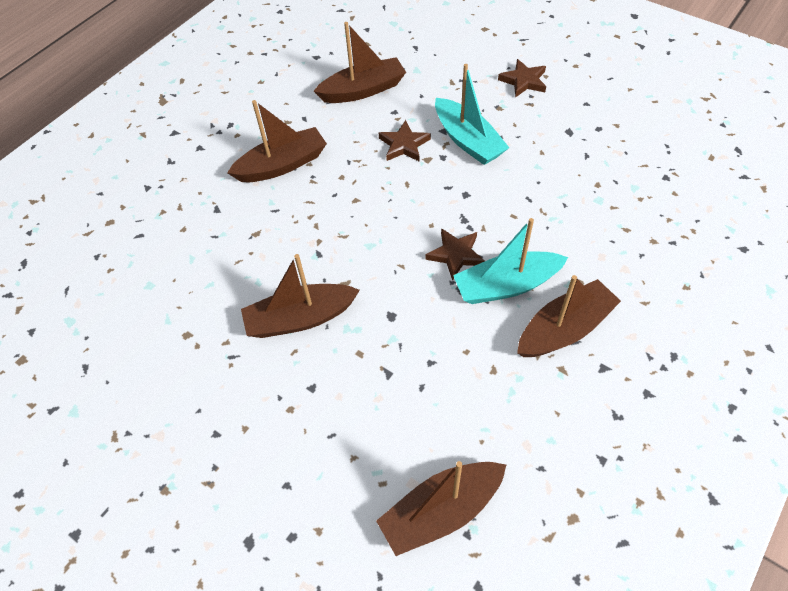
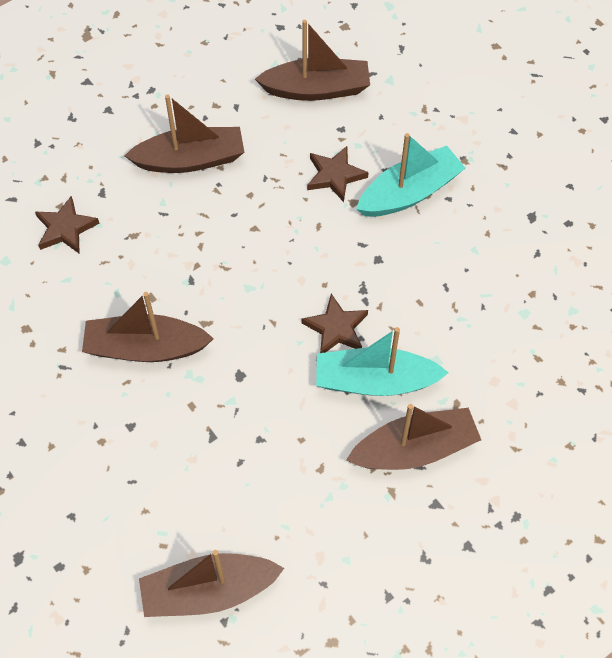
camera: 15 degrees right, 5 degrees up
turquoise boat [435,64,509,165] -> turquoise boat turned 105 degrees counterclockwise [356,133,465,217]
brown star [498,59,546,98] -> brown star moved to [35,196,99,254]

